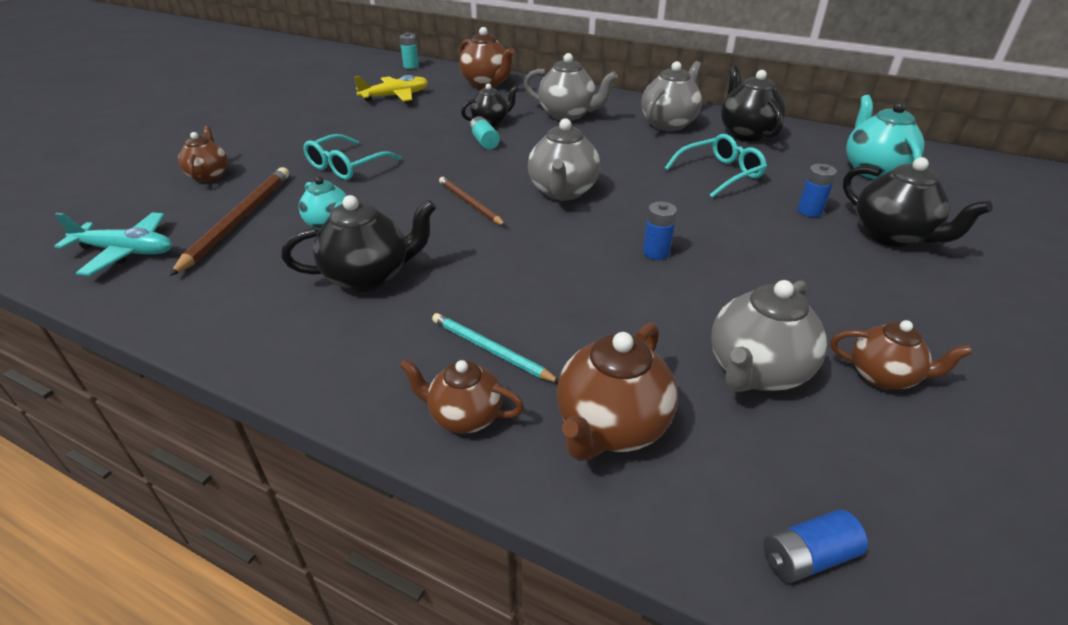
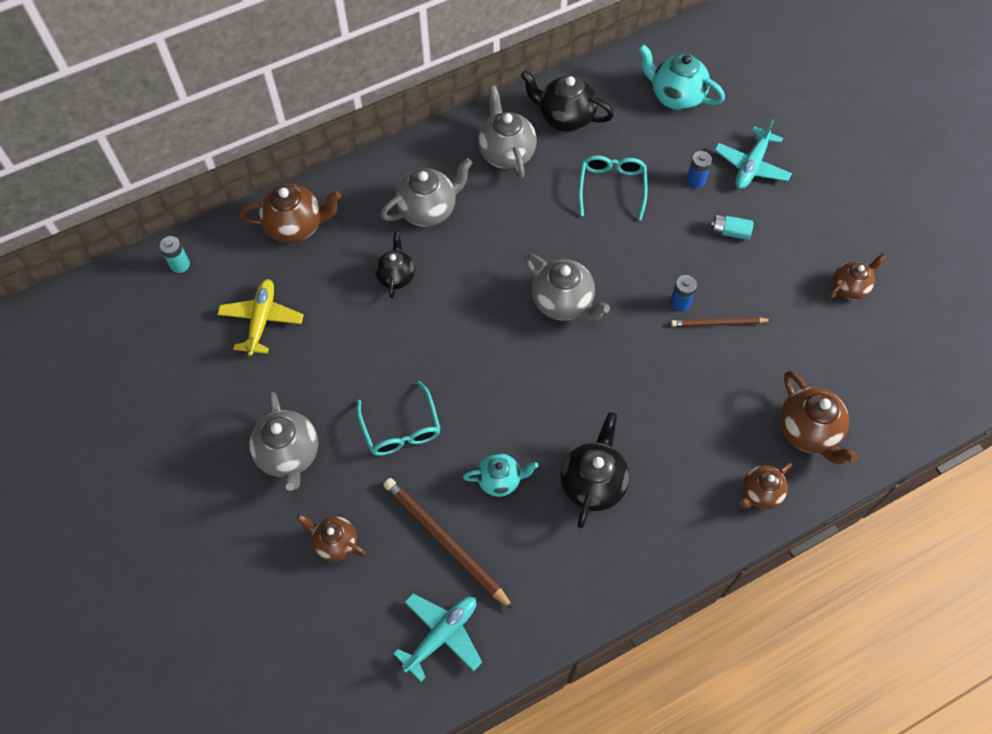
camera: 55 degrees left, 25 degrees up
turquoise pencil [432,313,558,383] -> none
brown pencil [439,177,506,226] -> brown pencil moved to [671,317,771,327]
turquoise battery [469,116,500,150] -> turquoise battery moved to [711,214,753,240]
grey teapot [711,280,827,392] -> grey teapot moved to [249,392,318,491]
blue battery [763,509,868,583] -> none
black teapot [843,157,993,247] -> turquoise plane [715,119,792,189]

